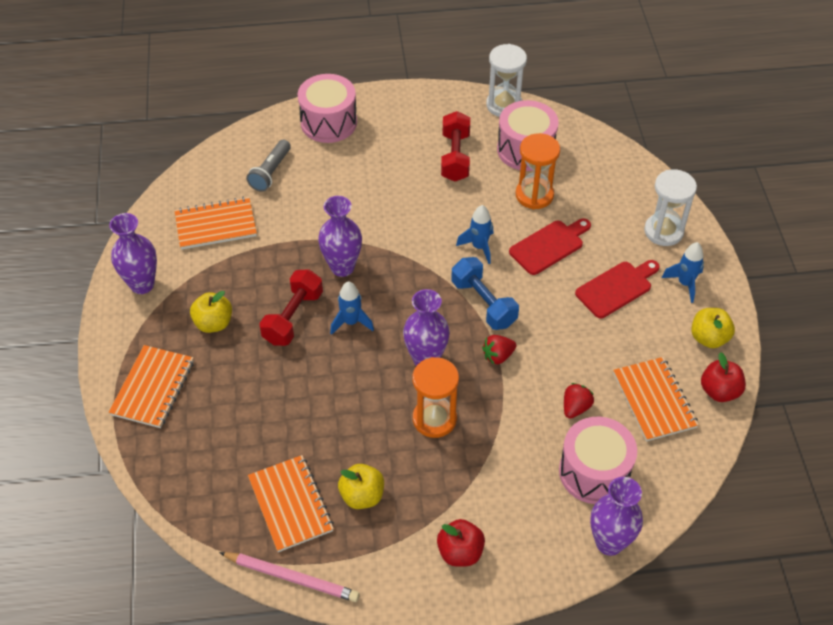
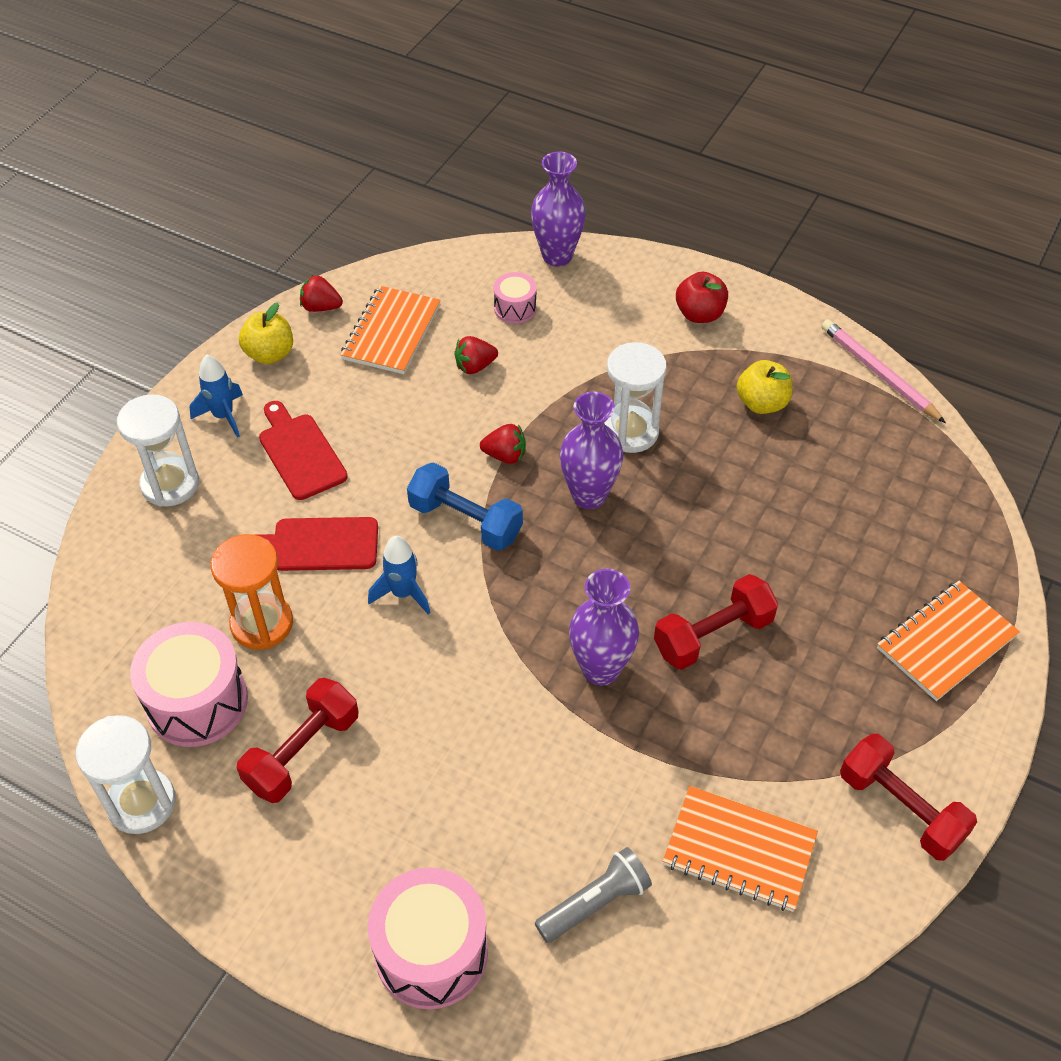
camera: 145 degrees left, 0 degrees up
purple vase [109,213,157,294] -> red dumbbell [840,734,977,861]
yellow apple [190,291,232,333] -> none
orange notebook [248,455,334,552] -> none
blue rocket [330,281,374,335] -> none
orange hourglass [412,357,459,438] -> white hourglass [604,342,666,453]
blue dumbbell [451,257,519,330] -> blue dumbbell turned 60 degrees counterclockwise [407,462,523,551]
pink drum [559,417,637,504] -> pink drum [494,272,536,324], size x0.52
red cutting board [575,260,660,318] -> red cutting board turned 60 degrees clockwise [259,401,348,500]
red apple [701,352,746,402] -> red strawberry [300,275,343,312]

